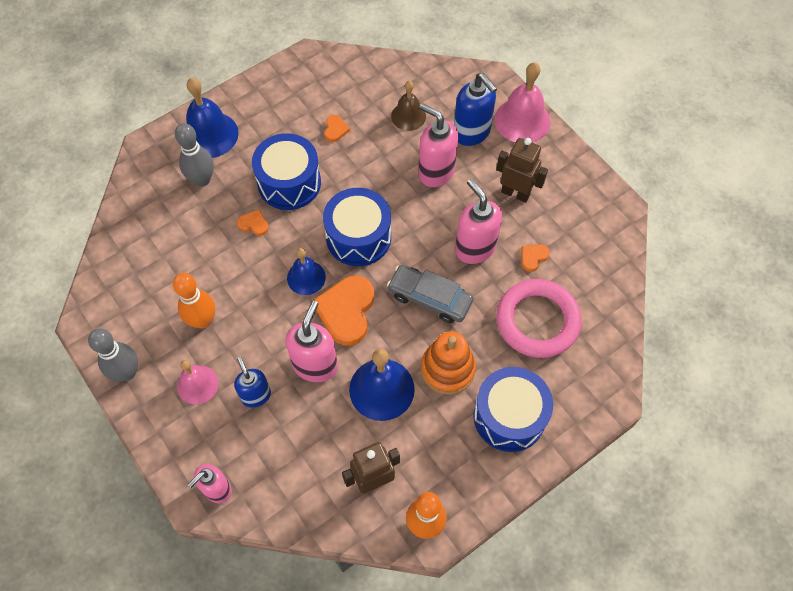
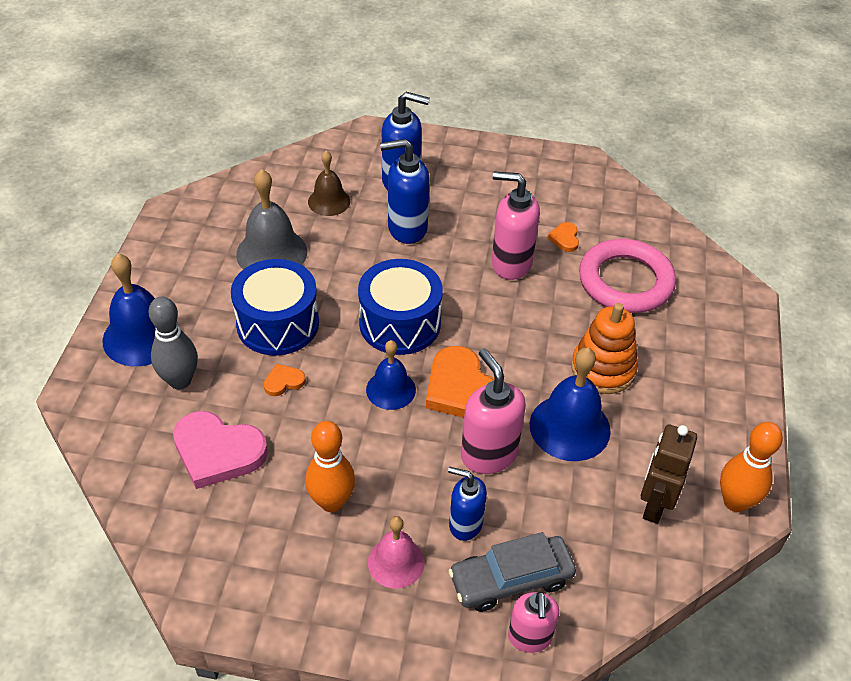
camera: 45 degrees left, 15 degrees down
grey bowling pin [88,328,138,381] -> none
orange heart [324,115,350,142] -> grey bell [236,169,307,269]
grey car [387,265,473,323] -> grey car moved to [448,532,576,612]
pink soap dispenser [419,103,458,187] -> blue soap dispenser [380,139,430,244]
blue drum [473,367,553,452] -> none
pink bell [494,63,550,142] -> none
brown robot [496,138,548,203] -> none
none -> pink heart [173,411,268,489]

